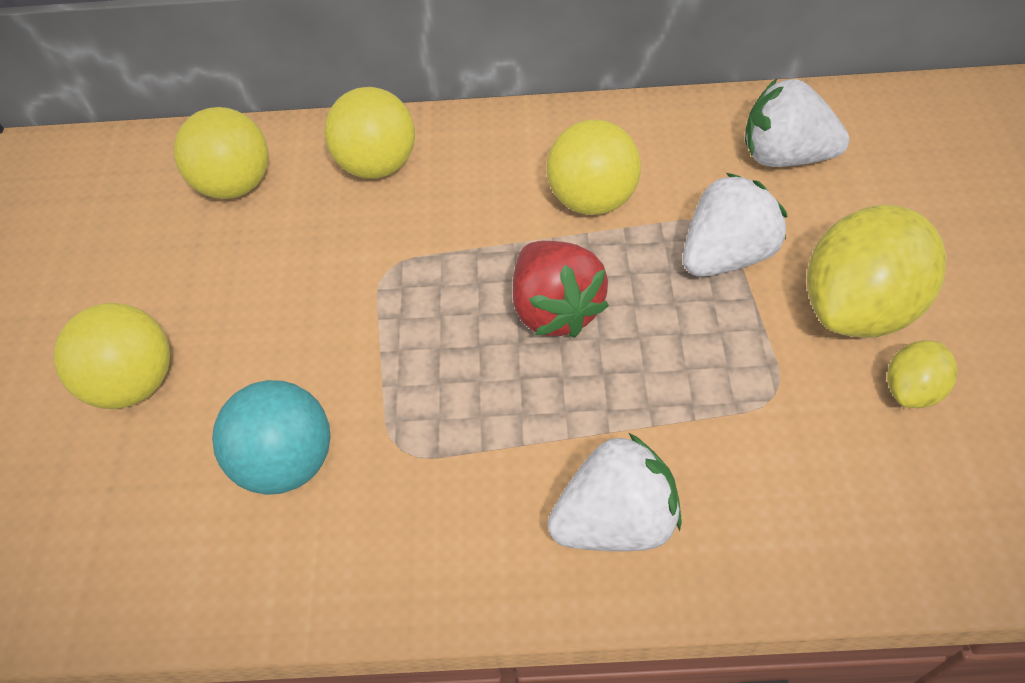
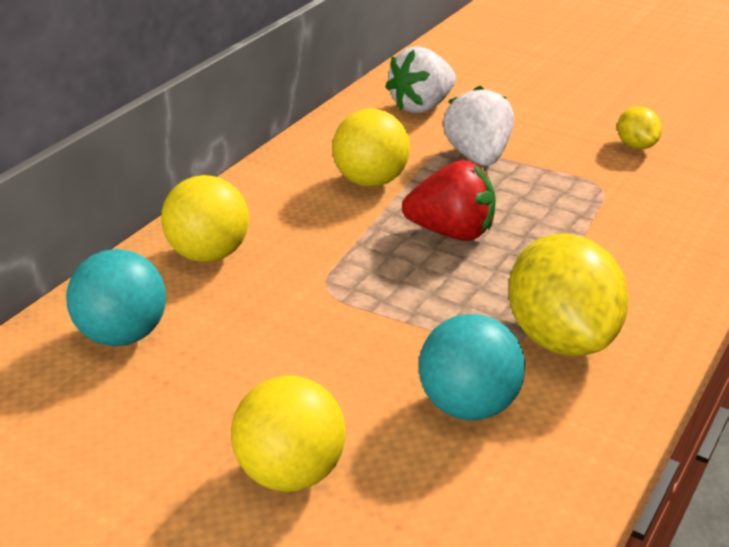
camera: 60 degrees left, 20 degrees down
yellow ball [174,107,269,199] -> turquoise ball [66,249,166,346]
white strawberry [547,433,682,551] -> none
yellow lemon [807,205,946,338] -> yellow lemon moved to [509,234,629,356]

